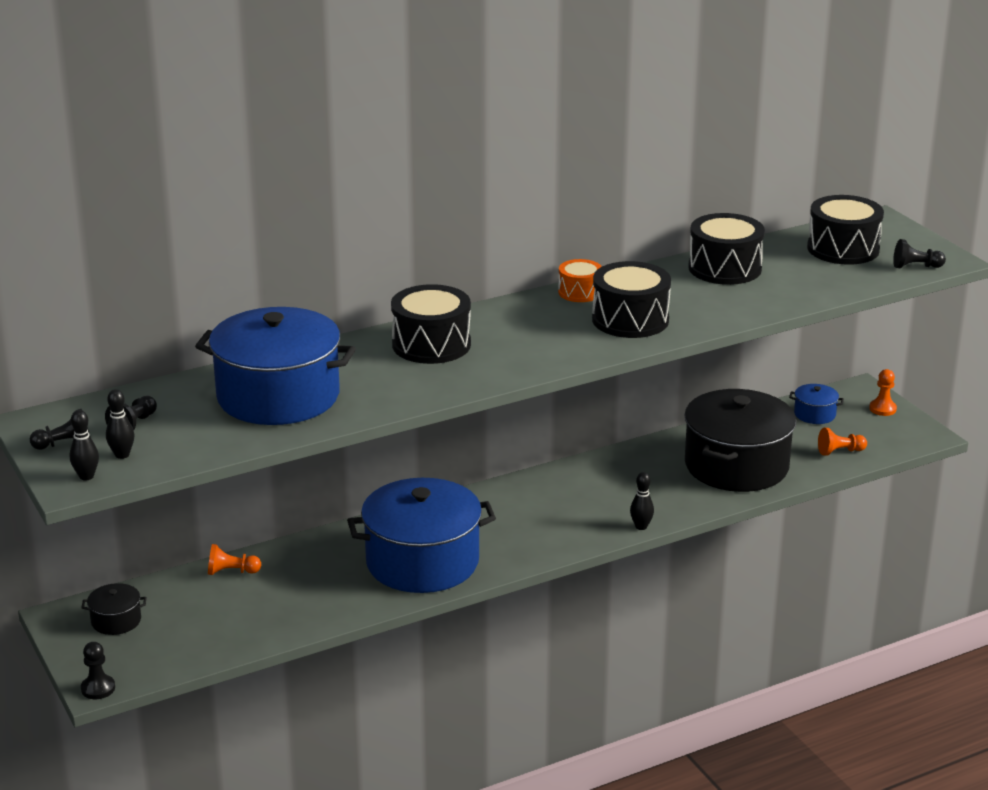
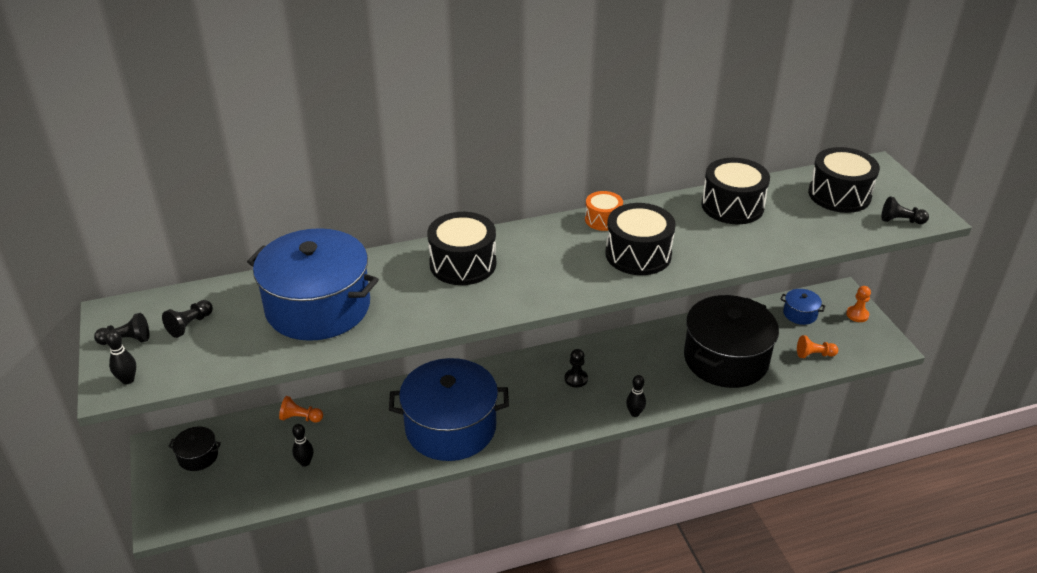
camera: 10 degrees right, 10 degrees up
black pawn [81,642,115,699] -> black pawn moved to [565,349,588,387]
black bowling pin [106,389,134,459] -> black bowling pin moved to [292,424,314,467]

